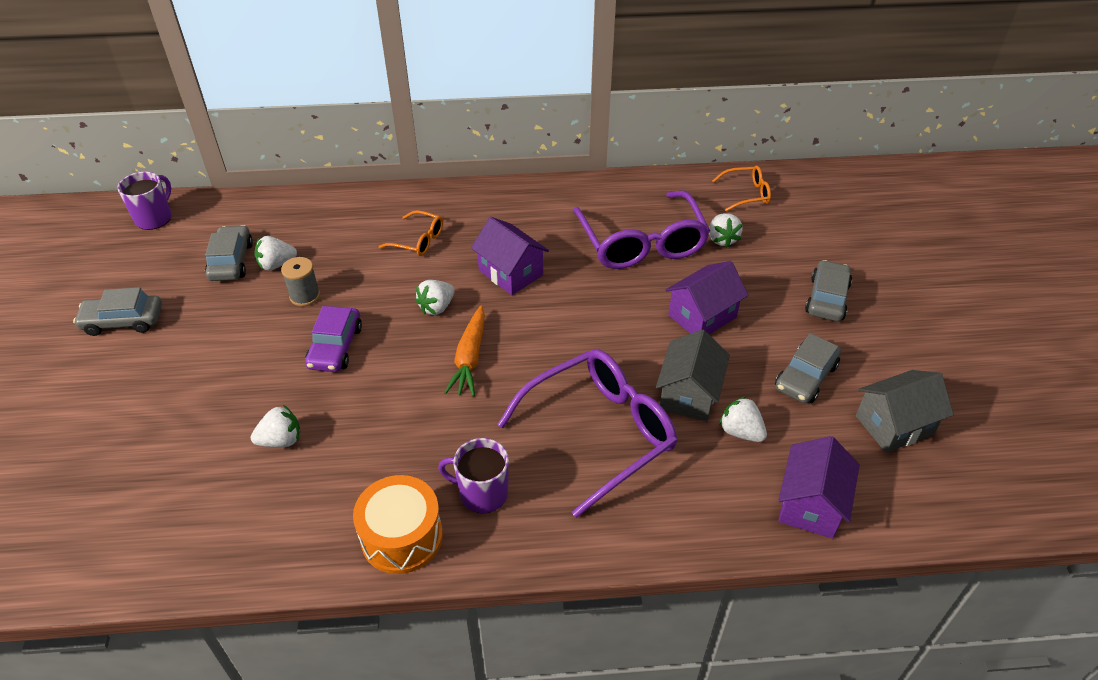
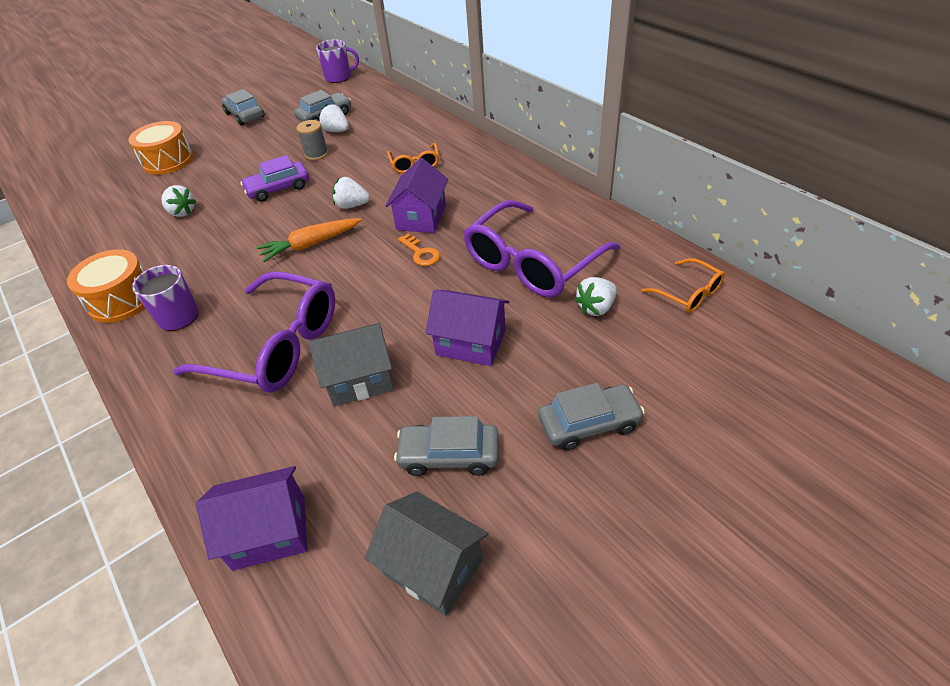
camera: 60 degrees right, 0 degrees up
white strawberry [719,396,767,442] -> none
none -> orange drum [128,121,194,175]
none -> orange key [398,234,440,266]

